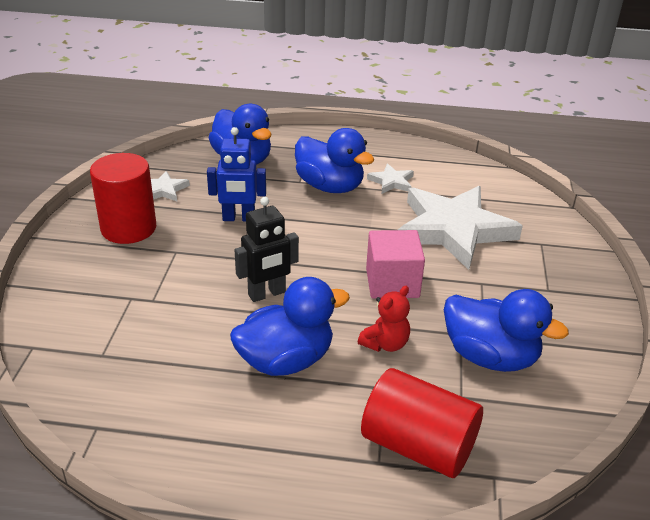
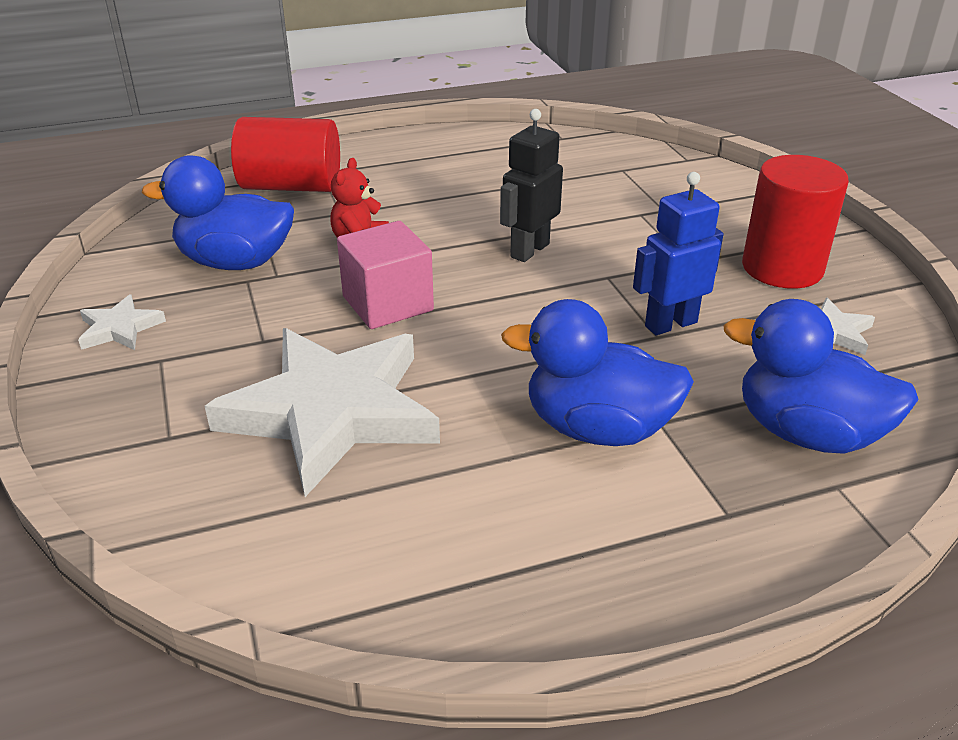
camera: 155 degrees right, 0 degrees up
blue duck [230,277,350,376] -> none
white star [367,163,414,194] -> white star moved to [78,294,166,350]

